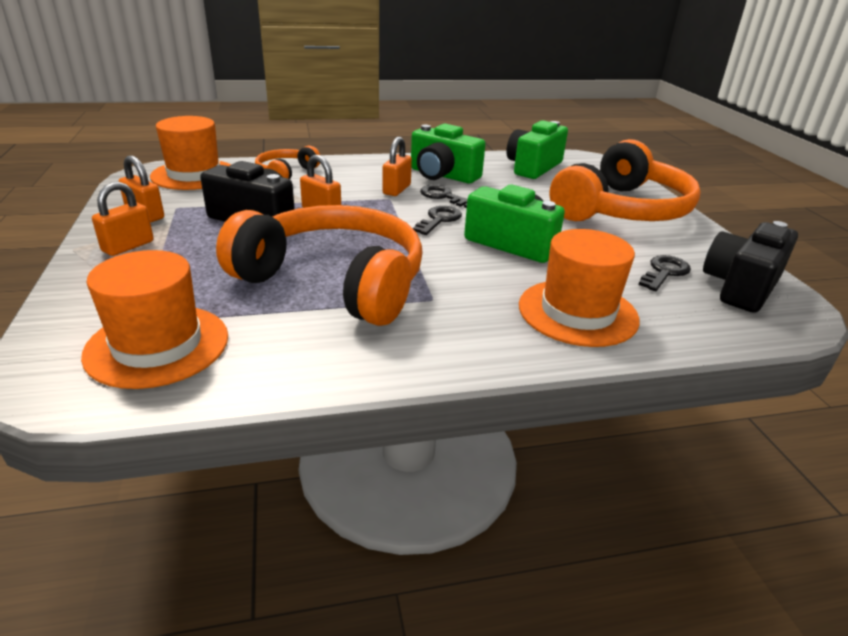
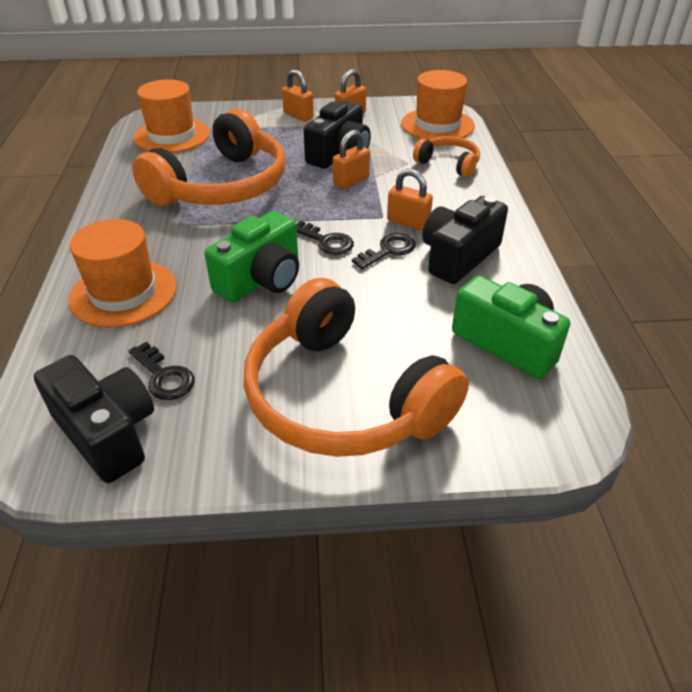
camera: 100 degrees right, 10 degrees up
green camera [411,124,485,183] -> black camera [423,196,508,284]

